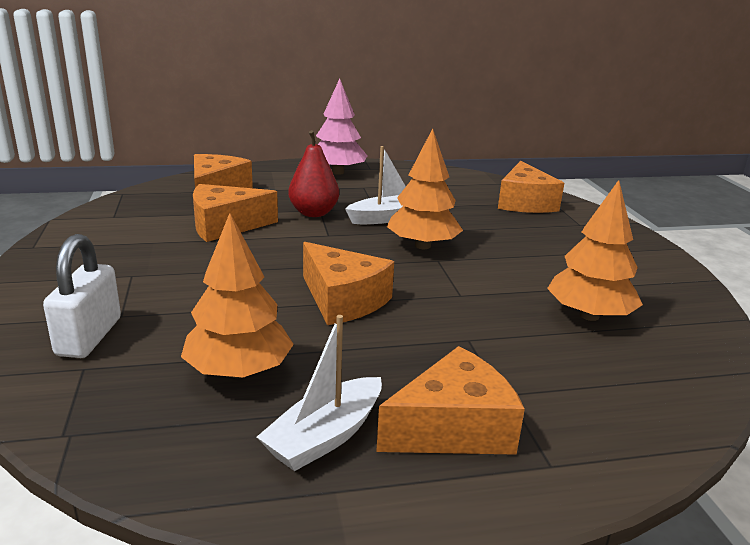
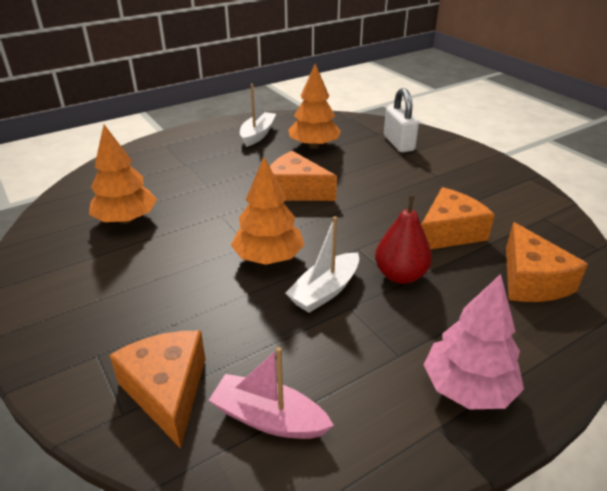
camera: 160 degrees right, 10 degrees up
orange cheese [376,346,525,455] -> none
none -> pink boat [208,347,334,439]

